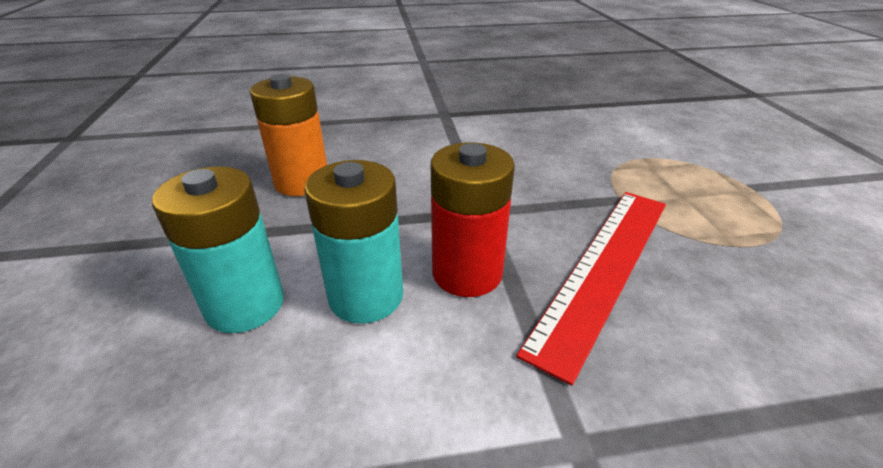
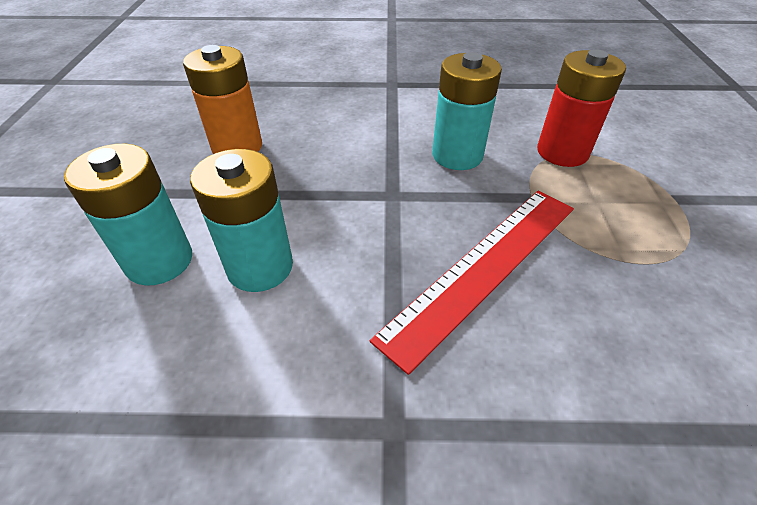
camera: 10 degrees right, 10 degrees up
red battery [431,143,515,297] -> red battery moved to [537,49,626,167]
none -> turquoise battery [432,52,502,170]

